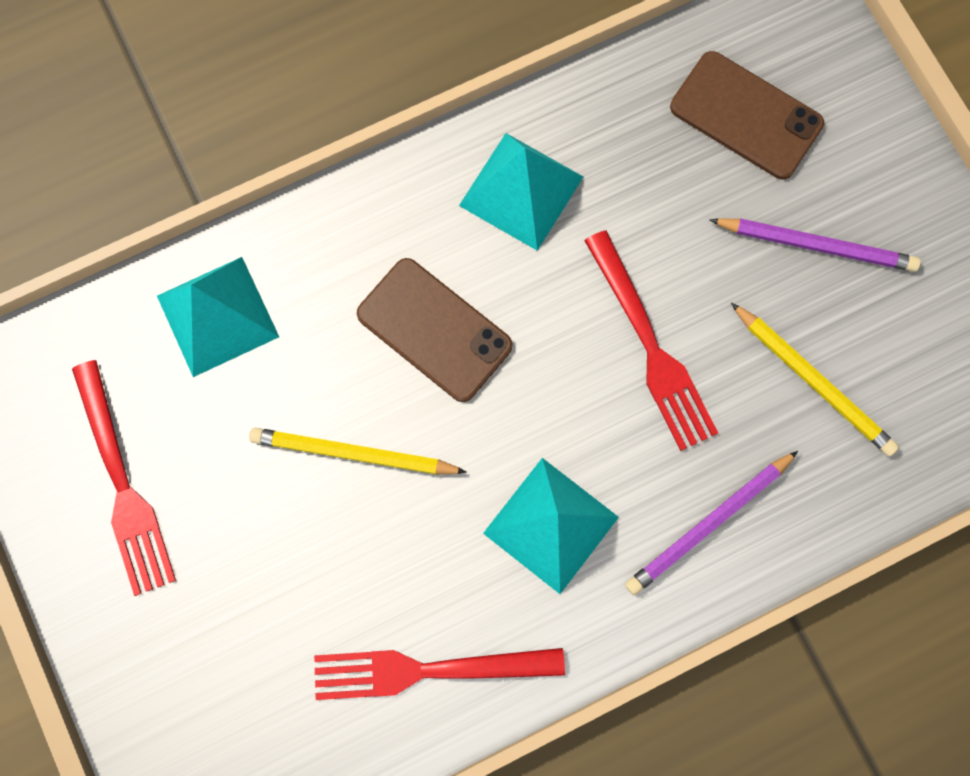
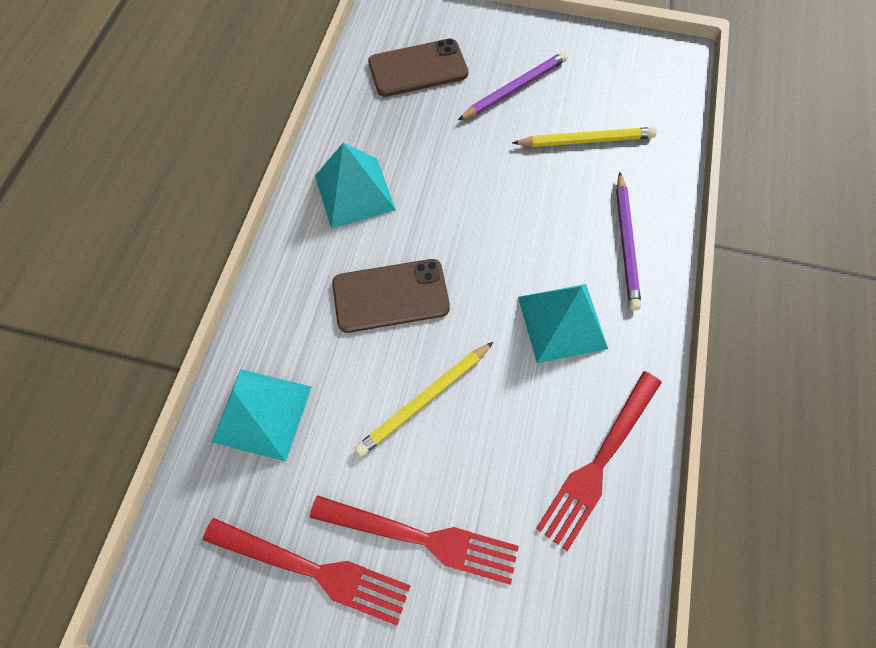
camera: 50 degrees left, 10 degrees down
red fork [584,230,718,451] -> red fork moved to [310,495,519,585]

